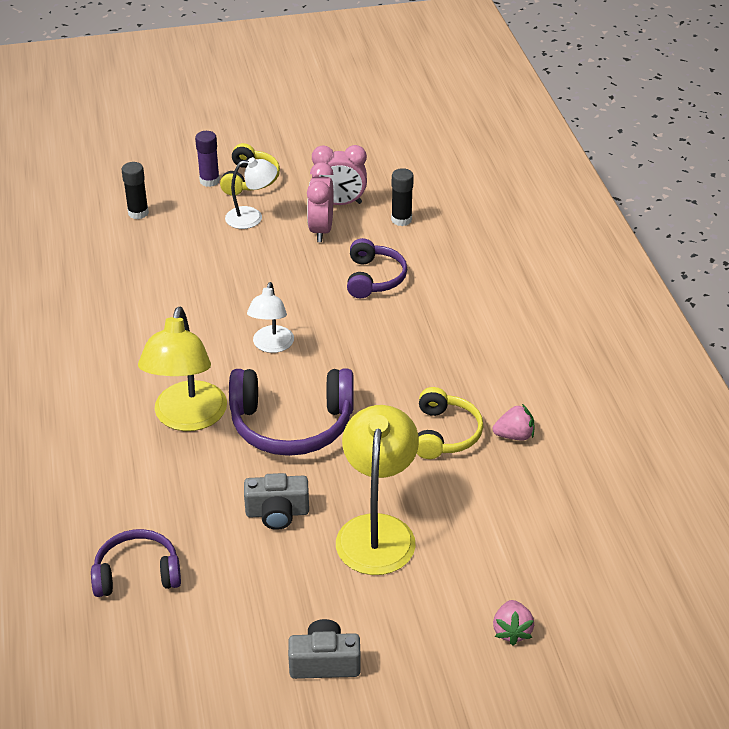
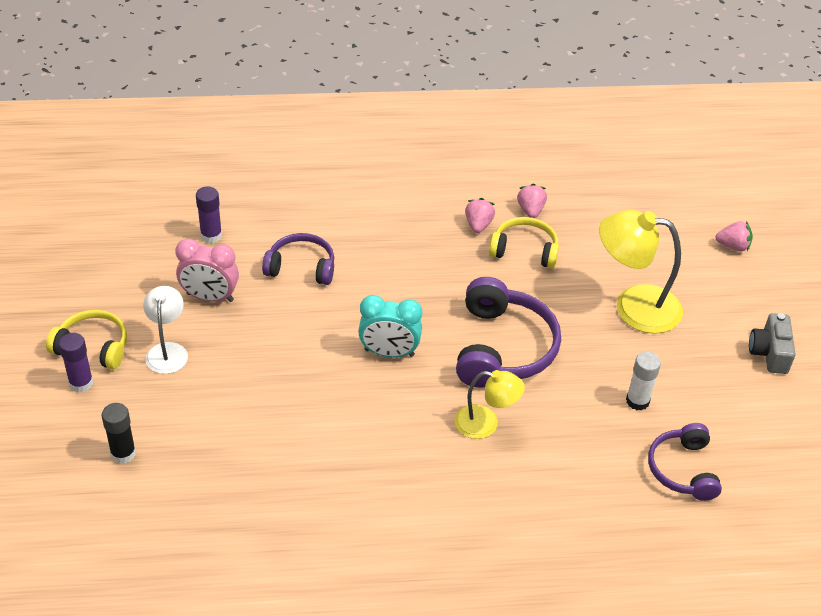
camera: 85 degrees left, 5 degrees up
yellow lamp [138,307,227,431] -> yellow lamp [455,370,525,439], size x0.60
grey camera [244,473,309,530] -> none
white lamp [247,282,294,353] -> turquoise clock [358,295,422,358]
pink clock [312,145,367,205] -> none
black glue stick [391,168,414,226] -> purple glue stick [196,187,222,243]
none -> pink strawberry [465,198,495,233]
none -> white glue stick [626,352,661,411]

